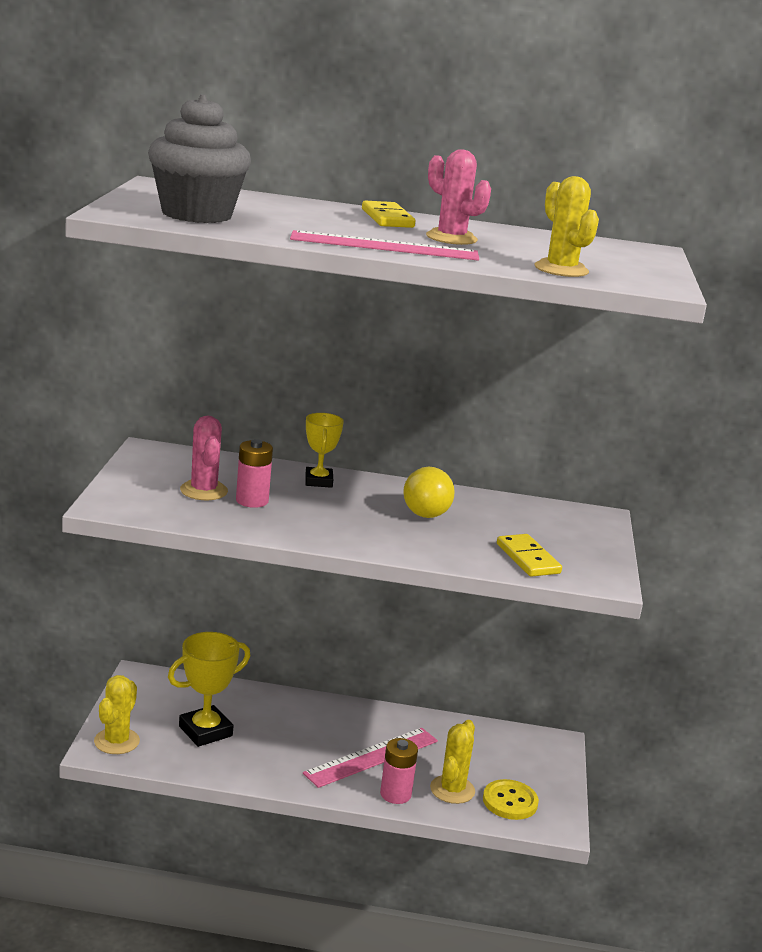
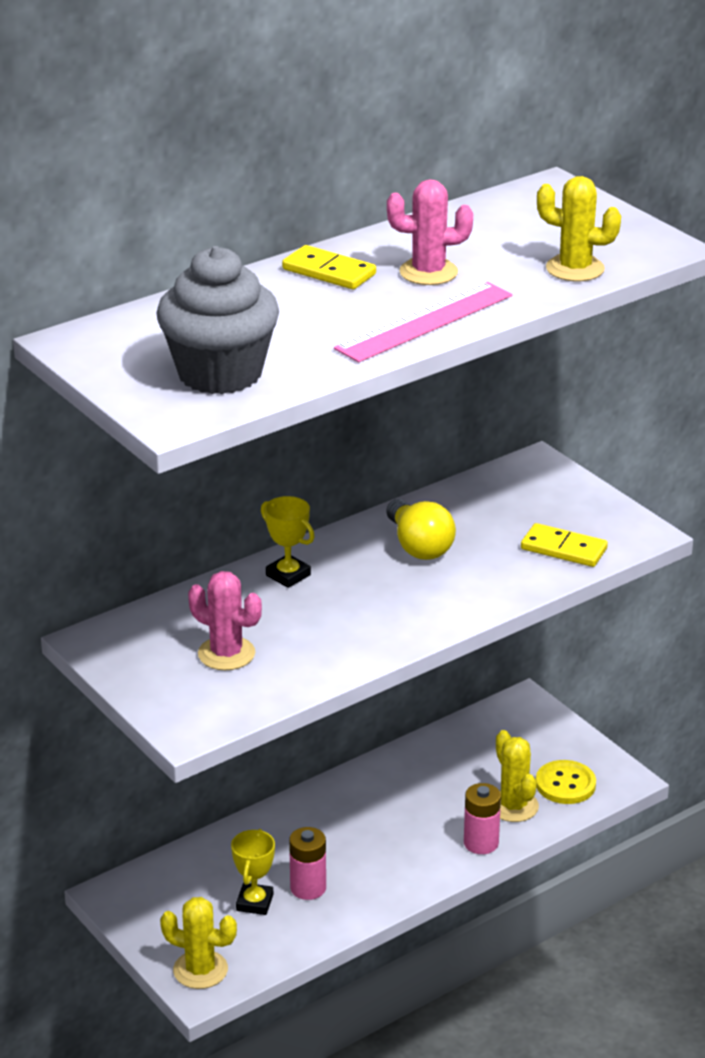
camera: 40 degrees left, 10 degrees up
yellow cactus [94,675,140,754] -> yellow cactus turned 45 degrees counterclockwise [160,897,237,989]
yellow trophy [168,632,250,747] -> yellow trophy [231,829,275,915], size x0.65
pink battery [236,439,273,508] -> pink battery moved to [289,827,326,900]
pink ruler [303,728,438,788] -> none

